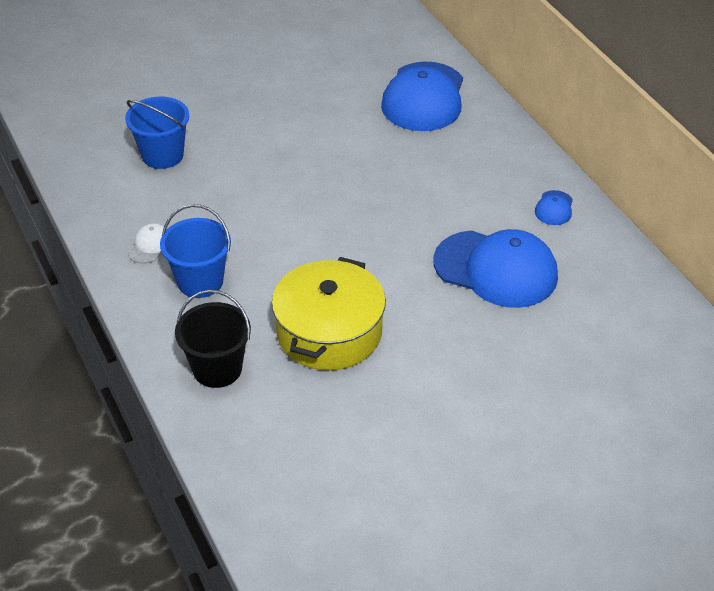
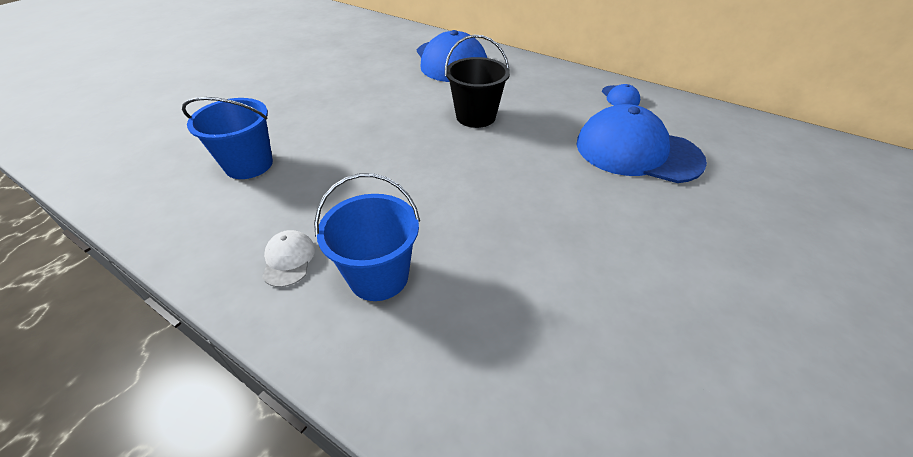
camera: 30 degrees left, 0 degrees up
black bucket [175,290,251,388] -> black bucket moved to [445,35,510,128]
yellow pot [272,257,386,370] -> none
blue cap [433,229,558,308] -> blue cap turned 150 degrees counterclockwise [576,104,707,183]

